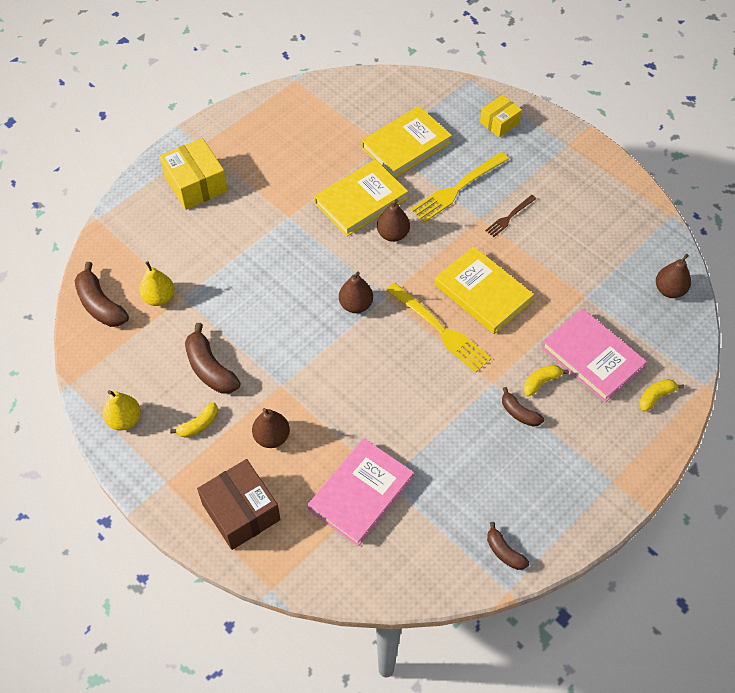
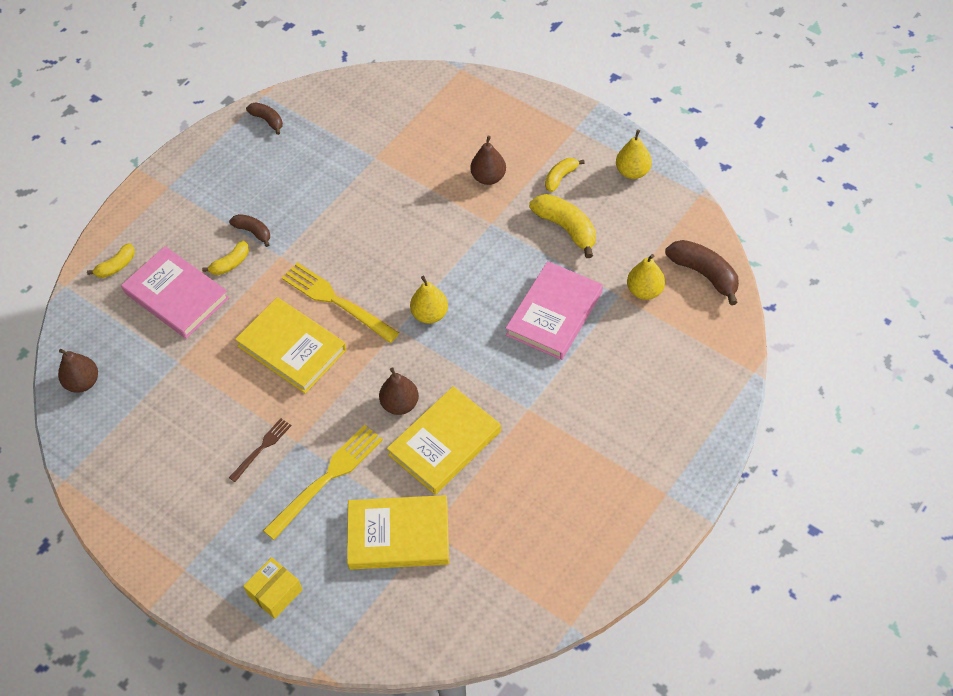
camera: 175 degrees right, 0 degrees up
yellow box [160,138,228,210] -> none
brown banana [185,323,241,394] -> yellow banana [529,194,596,258]
brown box [197,459,281,550] -> none
pink book [308,438,414,547] -> pink book moved to [506,261,603,360]
brown pear [339,271,373,313] -> yellow pear [410,276,448,324]
yellow book [361,106,452,178] -> yellow book turned 45 degrees clockwise [347,495,449,570]

